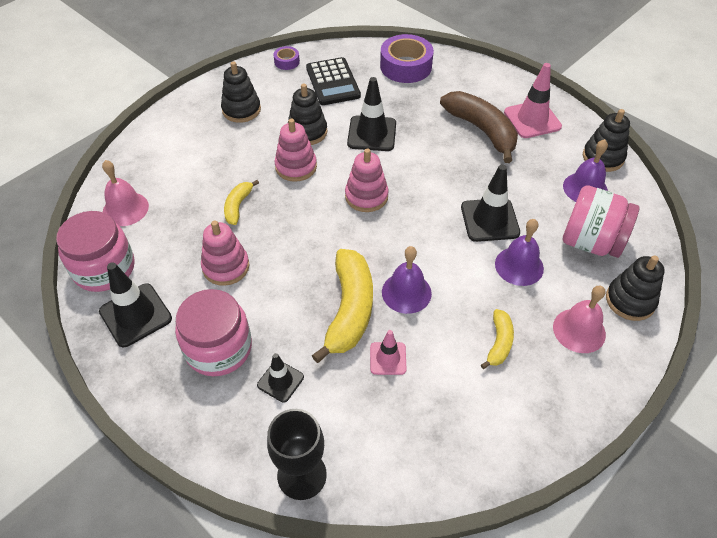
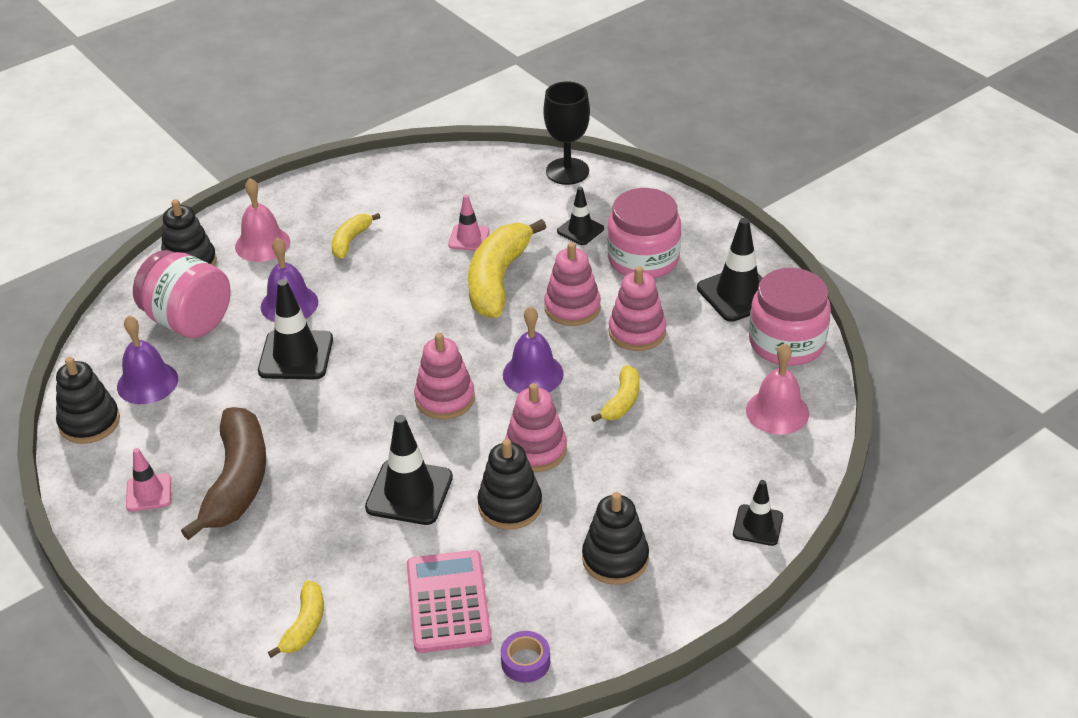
camera: 170 degrees left, 10 degrees down
black calculator [306,57,361,105] -> pink calculator [407,550,491,653]
purple tape [380,34,434,83] -> yellow banana [268,581,324,658]
purple bell [382,246,432,314] -> purple bell moved to [503,306,564,393]
brown banana [440,91,518,163] -> brown banana turned 150 degrees counterclockwise [181,407,266,540]
pink traffic cone [504,63,562,138] -> pink traffic cone [126,448,171,512], size x0.59
none -> pink stacking toy [544,242,601,326]
none -> black traffic cone [733,480,783,546]

